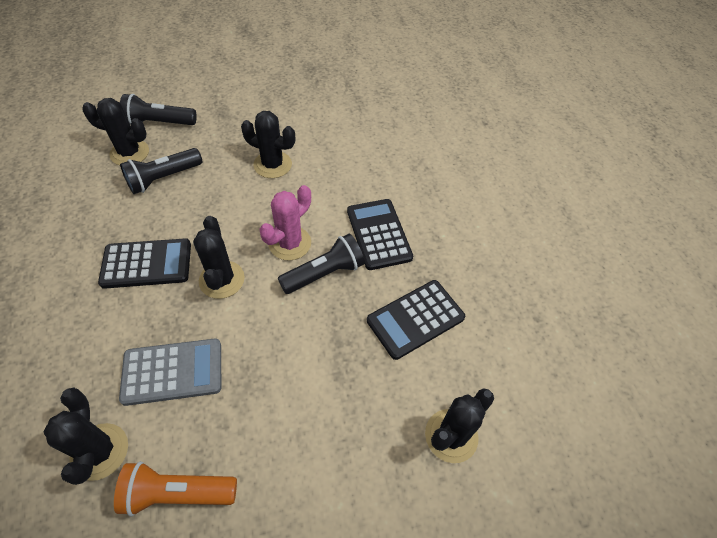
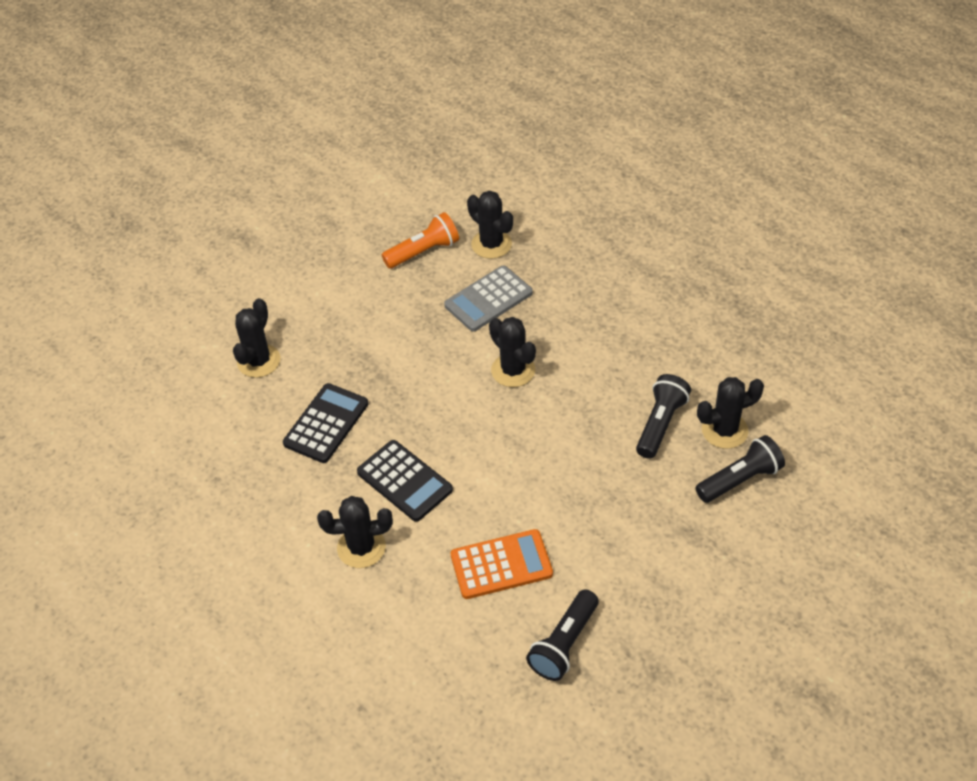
camera: 155 degrees right, 5 degrees down
black calculator [98,238,191,289] -> none
black cactus [241,111,295,178] -> black cactus moved to [317,496,393,568]
pink cactus [259,185,311,261] -> none
black flashlight [278,234,365,294] -> black flashlight moved to [526,590,598,681]
none -> orange calculator [451,529,553,599]

